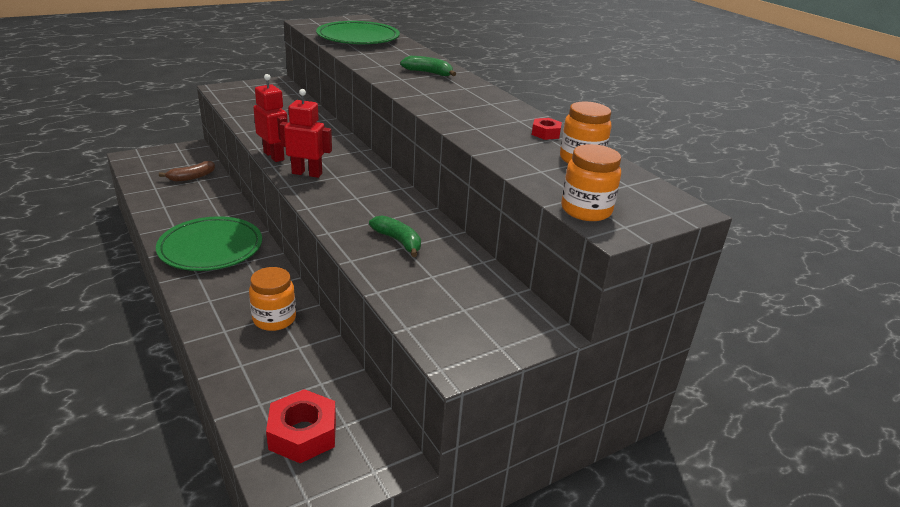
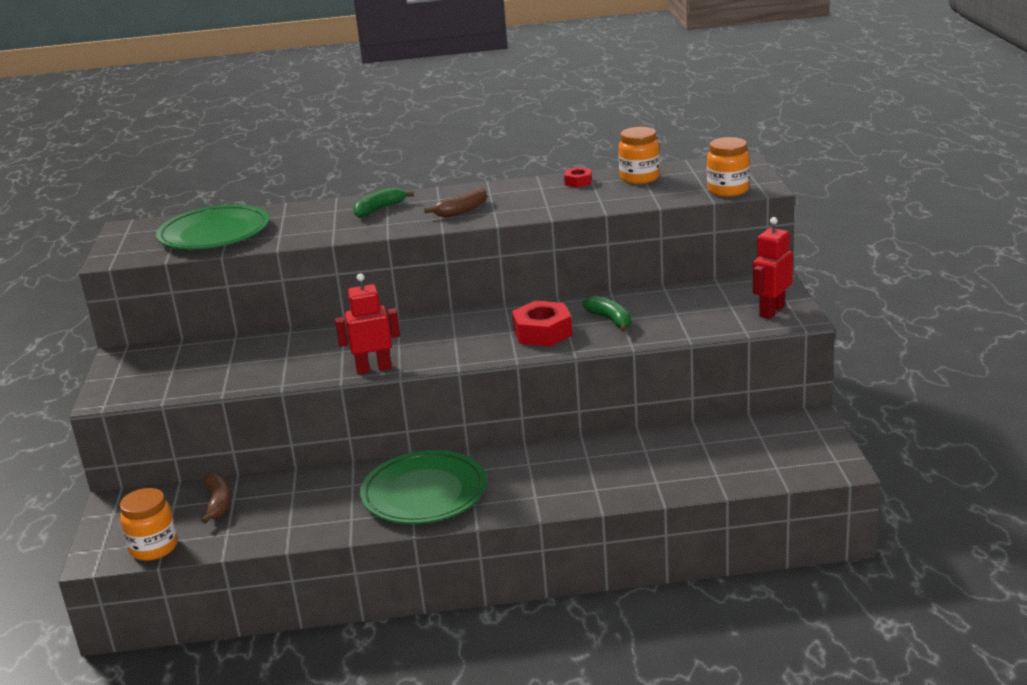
camera: 60 degrees left, 5 degrees down
orange jar [249,267,296,331] -> orange jar moved to [120,488,178,561]
red nut [266,389,336,463] -> red nut moved to [512,301,572,347]
red robot [279,89,332,178] -> red robot moved to [753,217,793,319]
green banana [369,215,421,257] -> green banana turned 75 degrees clockwise [582,296,632,332]
none -> brown banana [424,187,487,217]

